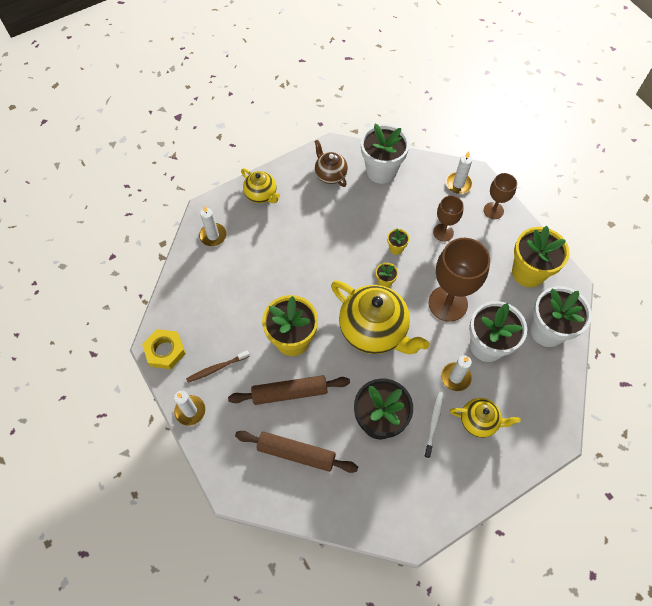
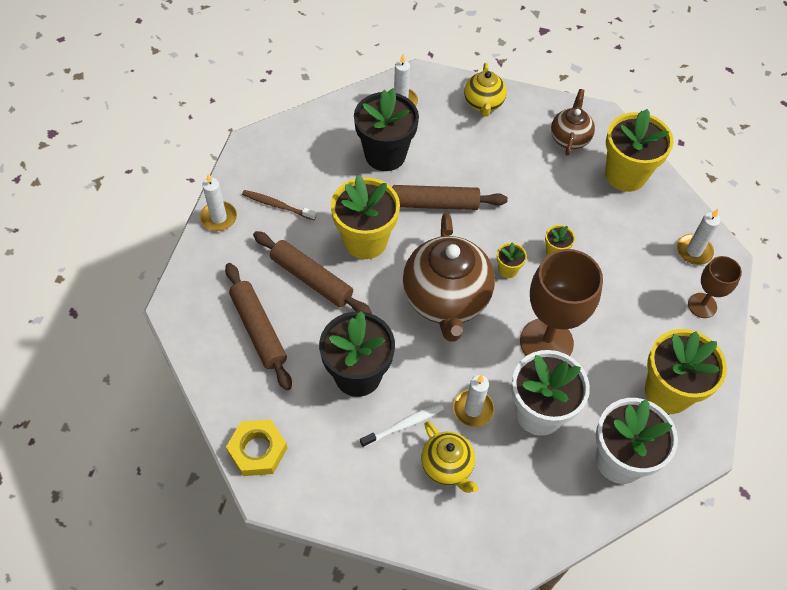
camera: 45 degrees right, 5 degrees down
yellow nut [142,329,186,369] -> yellow nut moved to [226,419,287,476]
yellow teapot [331,281,430,354] -> brown teapot [403,213,495,342]
white flower pot [361,124,409,184] -> yellow flower pot [605,109,674,192]
brown goblet [433,196,464,242] -> none
none -> black flower pot [354,88,419,171]
none -> brown rolling pin [392,185,508,210]

